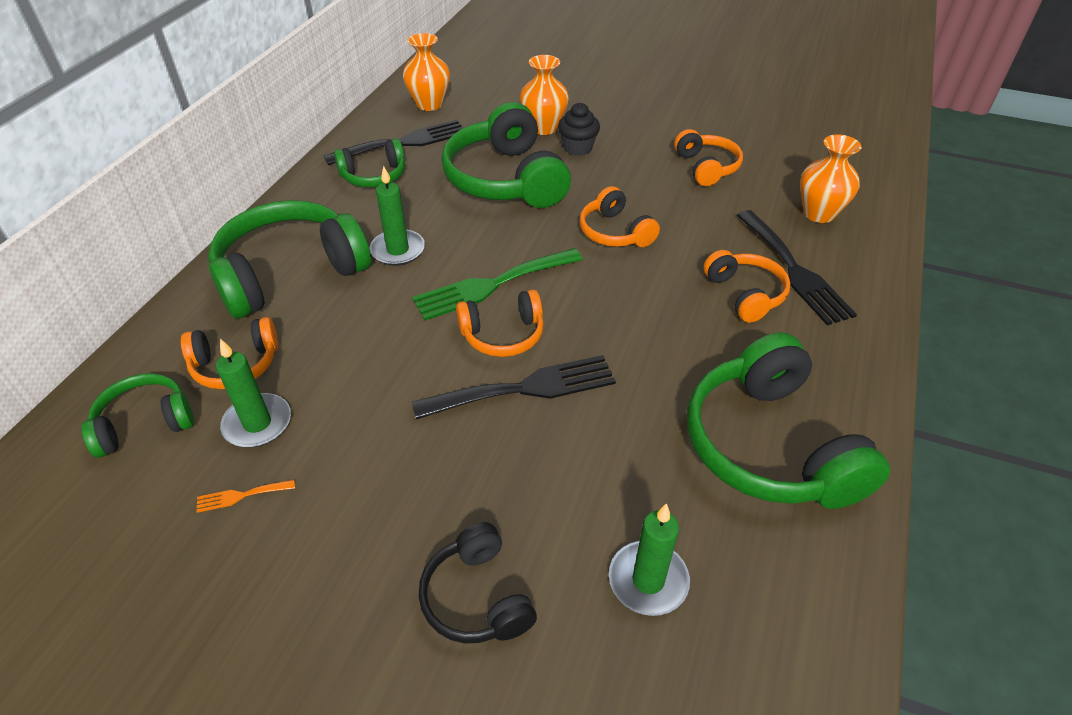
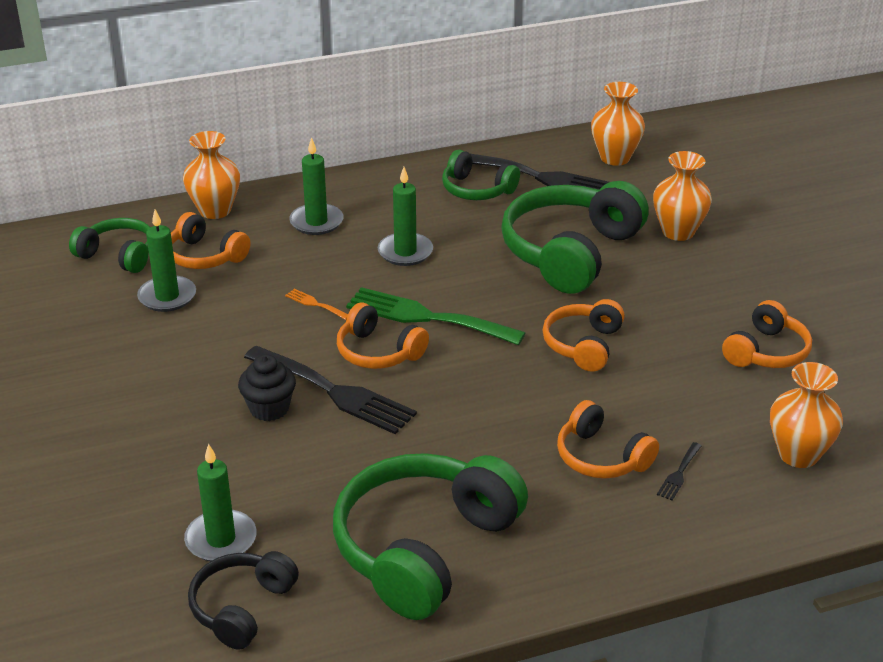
camera: 50 degrees right, 10 degrees down
orange fork [196,480,295,513] -> orange fork moved to [285,289,348,320]
green headphones [208,200,371,318] -> green candle [289,137,343,235]
black headphones [419,522,537,644] -> black headphones moved to [188,551,299,650]
black cupcake [558,103,600,156] -> black cupcake moved to [238,354,296,421]
orange headphones [703,250,790,323] -> orange headphones turned 105 degrees clockwise [557,400,659,479]
black fork [736,210,857,325] -> black fork [657,442,702,500], size x0.42
none -> orange vase [183,131,240,219]

